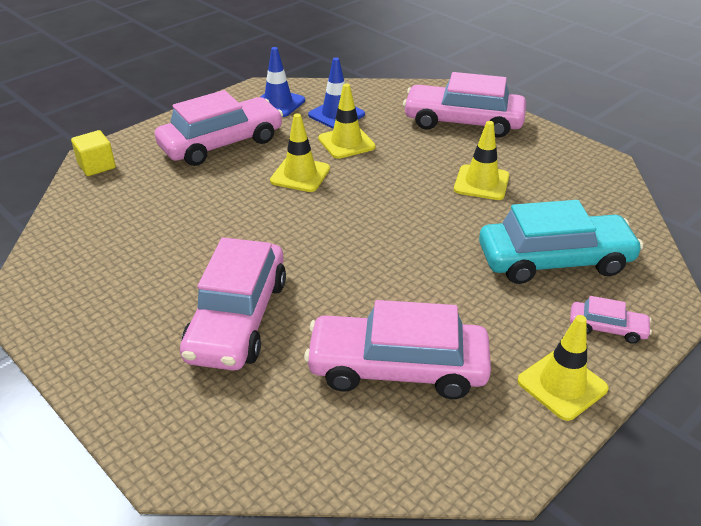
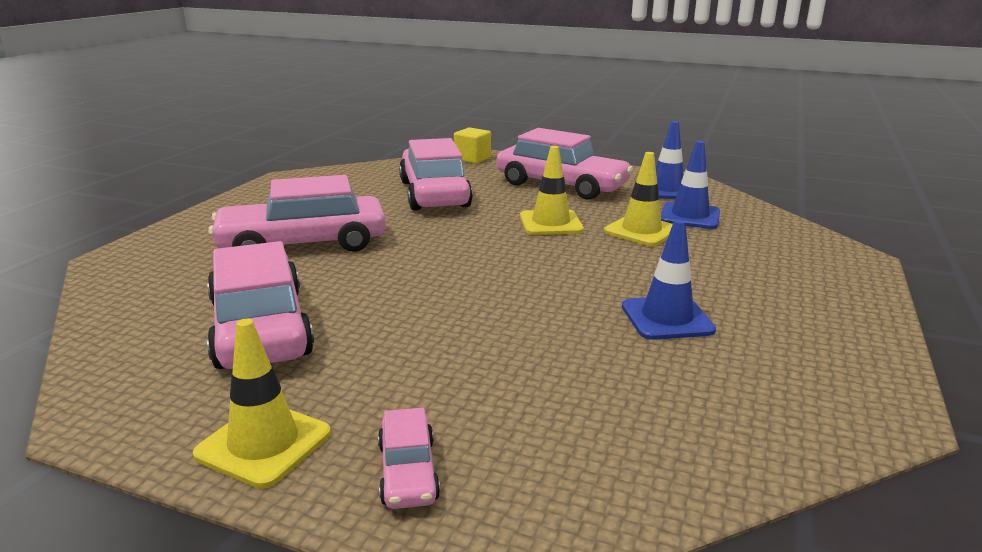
camera: 65 degrees right, 15 degrees down
pink car [403,72,526,138] -> pink car moved to [399,138,473,211]
yellow traffic cone [454,121,509,200] -> blue traffic cone [622,219,716,340]
turquoise car [479,200,643,284] -> none

